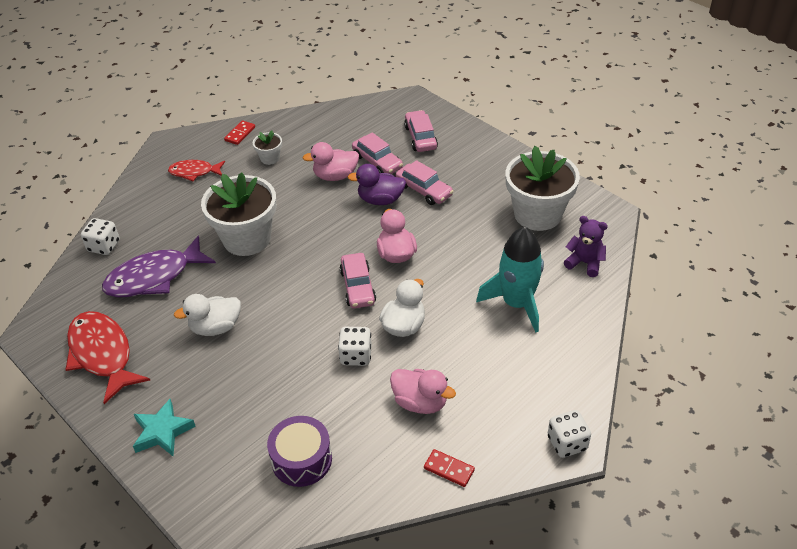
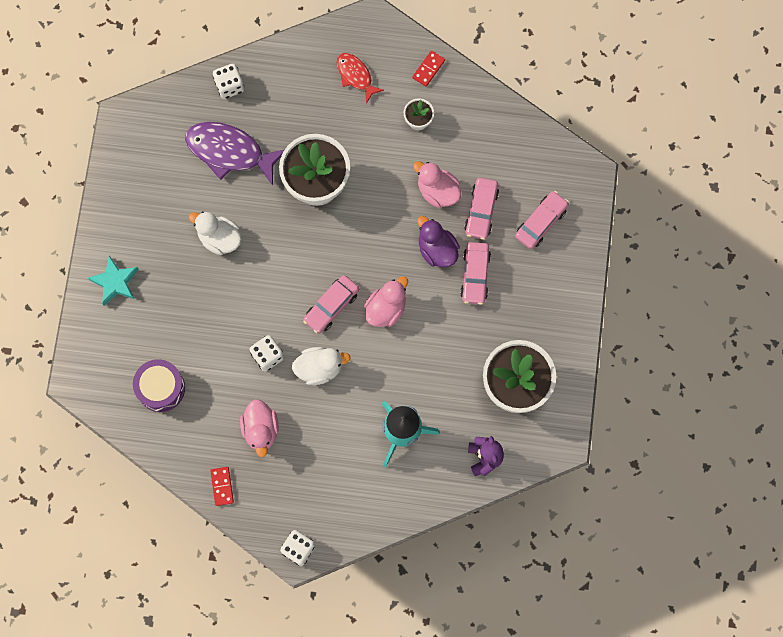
camera: 50 degrees right, 30 degrees up
red fish [65,311,150,404] -> none
red domino [224,120,255,145] -> red domino turned 45 degrees counterclockwise [412,51,445,87]

